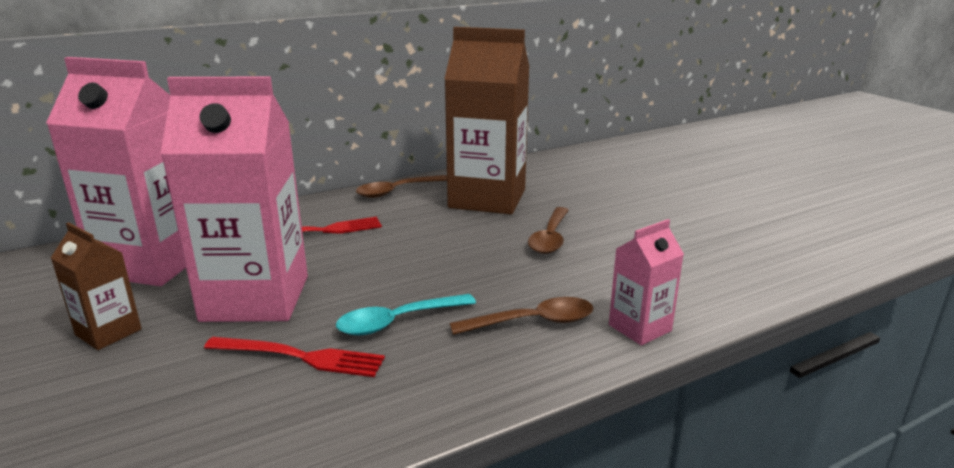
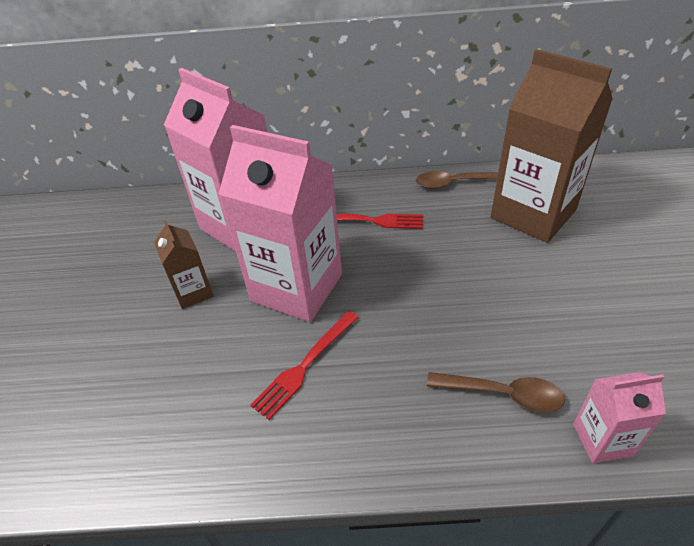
camera: 30 degrees right, 20 degrees up
red fork [204,337,385,377] -> red fork turned 90 degrees clockwise [250,311,359,420]
turquoise spoon [336,294,476,335] -> none
brown spoon [528,207,569,254] -> none

